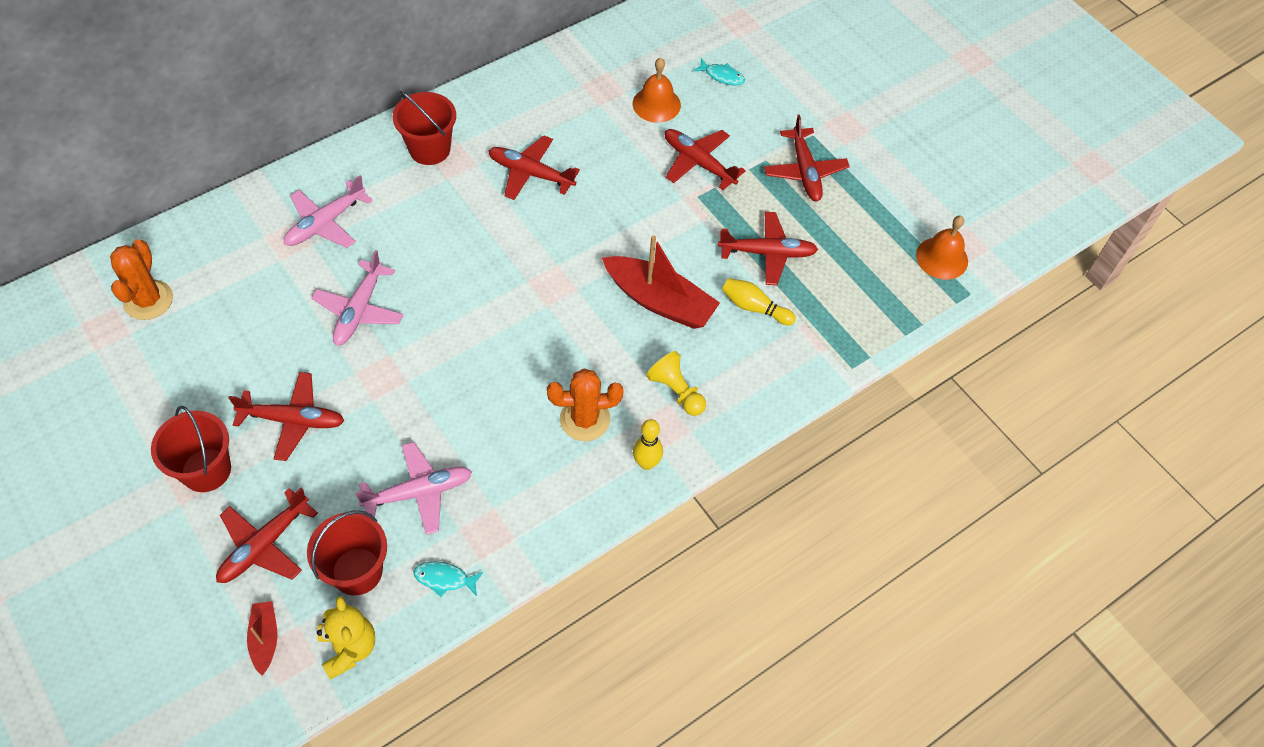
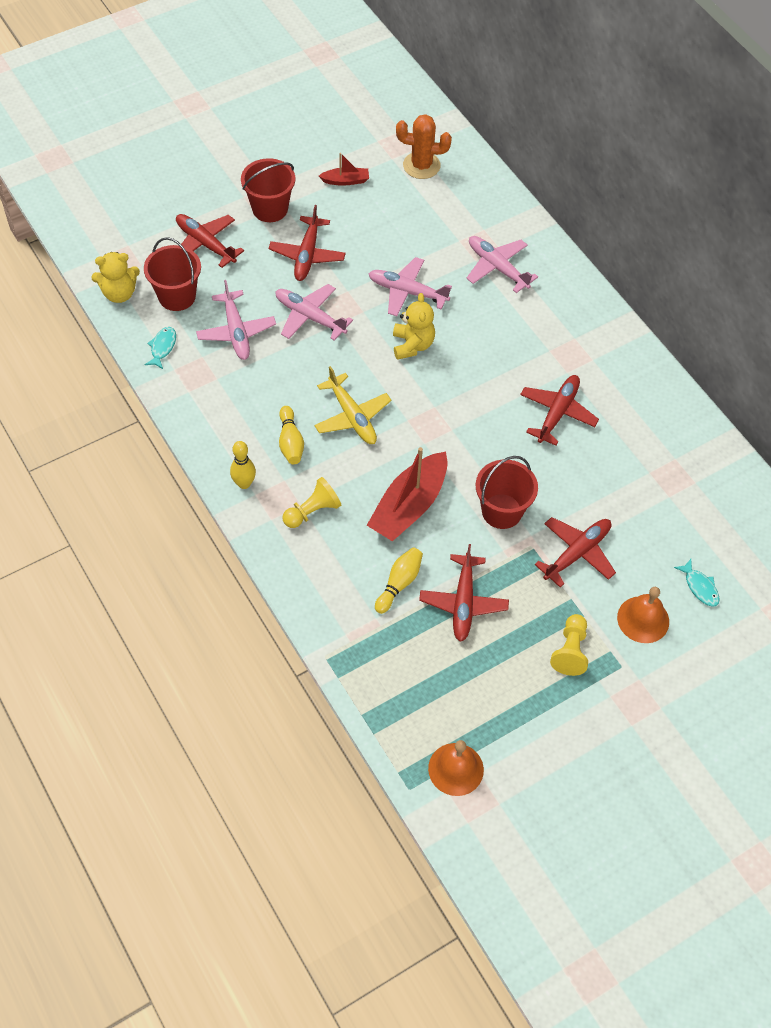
camera: 95 degrees right, 0 degrees up
red boat [247,601,278,675] -> red boat moved to [319,153,369,186]
red bucket [393,91,456,165] -> red bucket moved to [476,456,538,529]
orange cactus [547,369,623,441] -> yellow bowling pin [279,406,304,464]
orange bell [633,58,681,123] -> orange bell moved to [617,587,669,643]
turquoise fish [693,58,745,85] -> turquoise fish turned 60 degrees counterclockwise [674,559,720,607]
red plane [764,115,850,201] -> yellow pawn [550,614,588,676]
none -> pink plane [276,284,353,341]
none -> yellow plane [314,366,391,444]
none -> yellow teddy bear [393,293,435,360]

